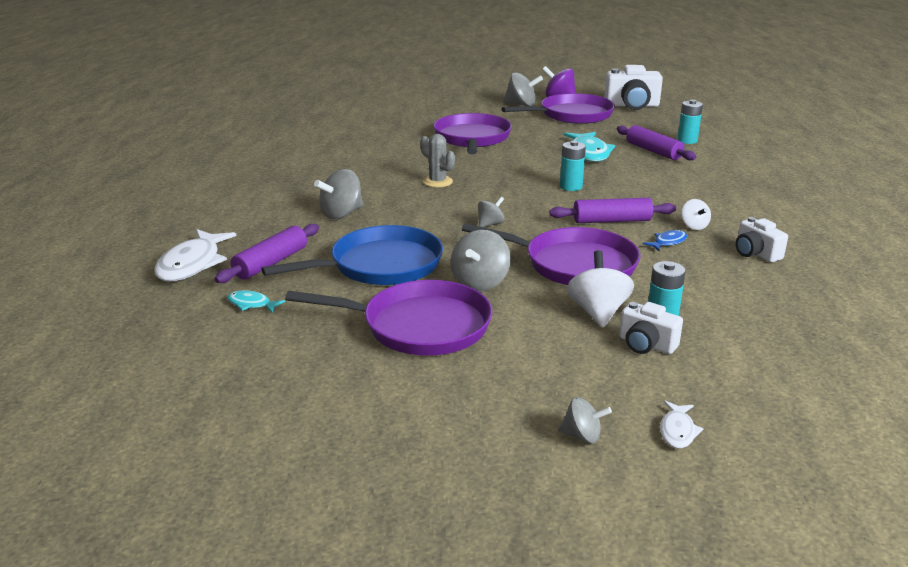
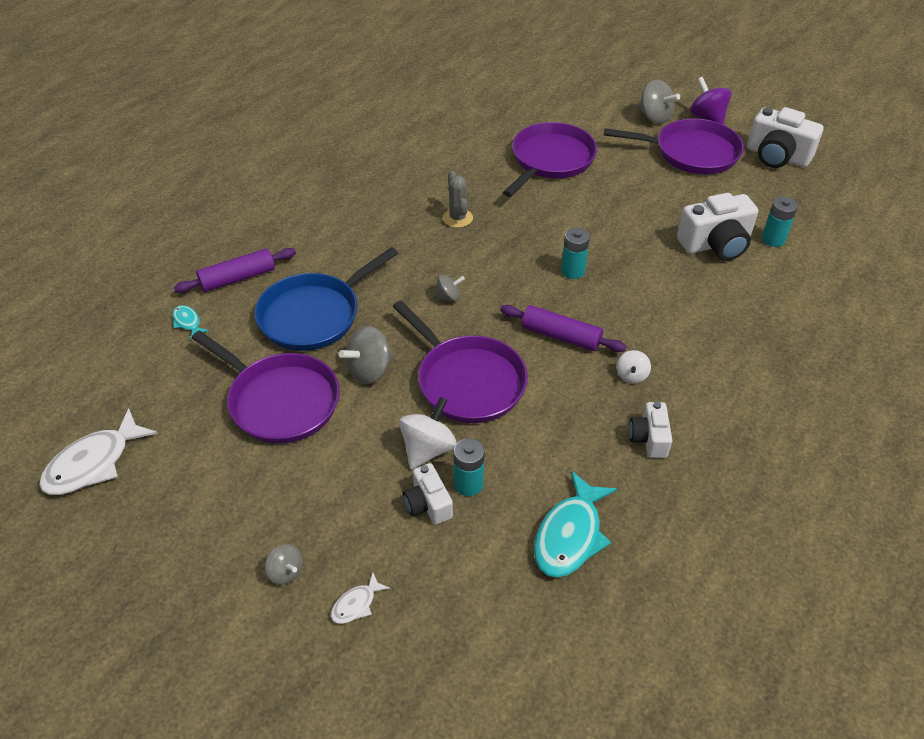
camera: 30 degrees right, 20 degrees up
white fish [154,229,237,282] -> white fish moved to [39,408,158,495]
blue pan [261,225,443,285] -> blue pan turned 135 degrees clockwise [255,247,398,351]
grey spinning top [314,169,364,219] -> none
turquoise fish [564,132,615,162] -> turquoise fish moved to [534,471,617,578]
purple rolling pin [617,125,696,160] -> white camera [677,193,758,261]
blue fish [643,229,687,251] -> none

